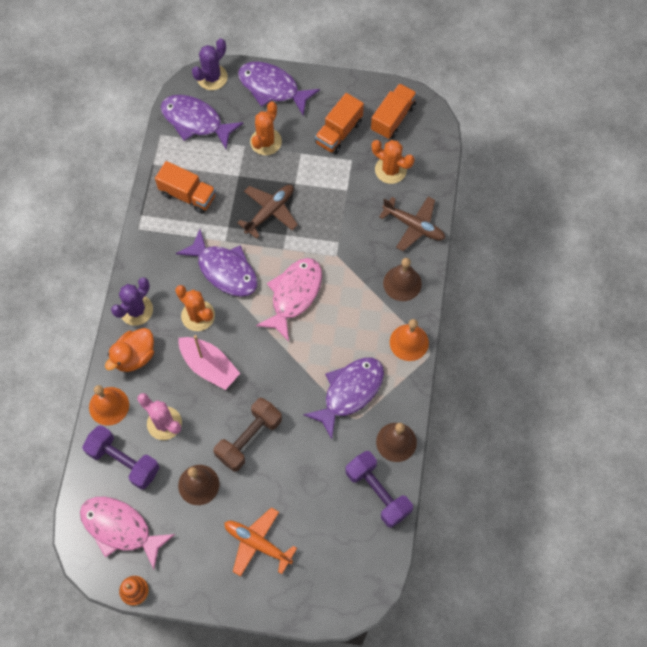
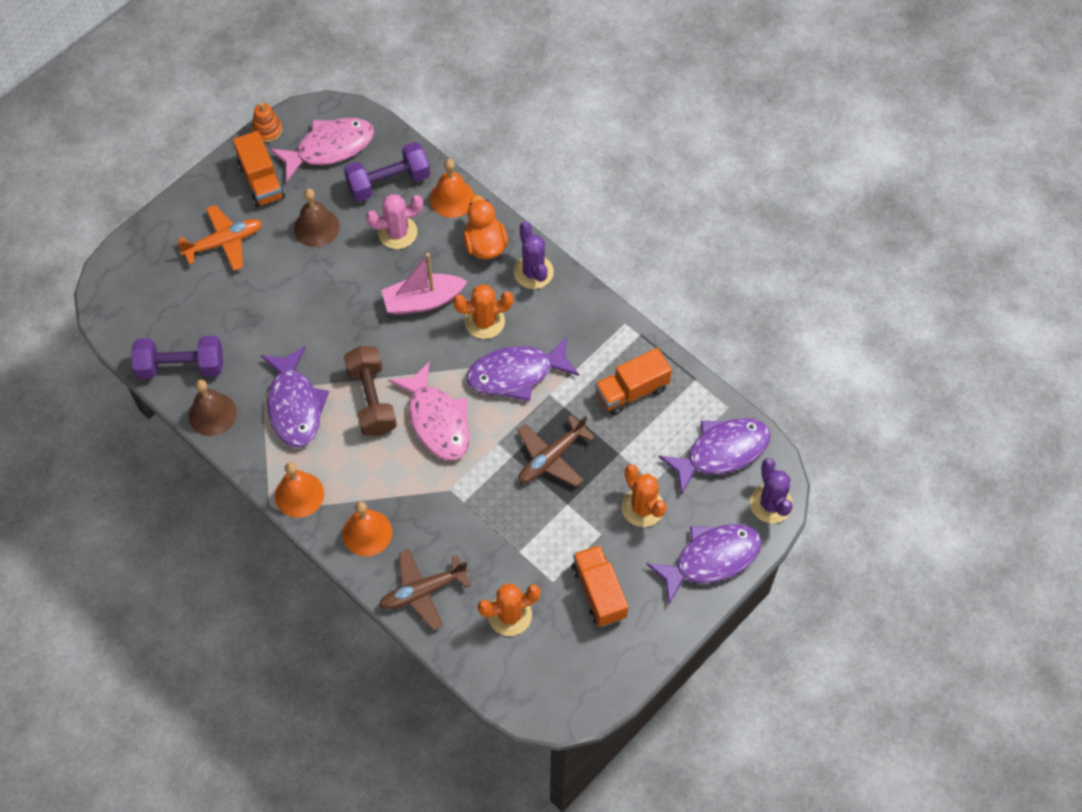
camera: 125 degrees right, 5 degrees down
brown dumbbell [213,398,282,472] -> brown dumbbell moved to [344,346,397,436]
brown plane [237,185,298,239] -> brown plane turned 60 degrees clockwise [517,415,595,487]
orange truck [371,83,417,139] -> orange truck moved to [233,131,285,207]
brown bell [383,258,422,301] -> orange bell [342,501,392,556]

